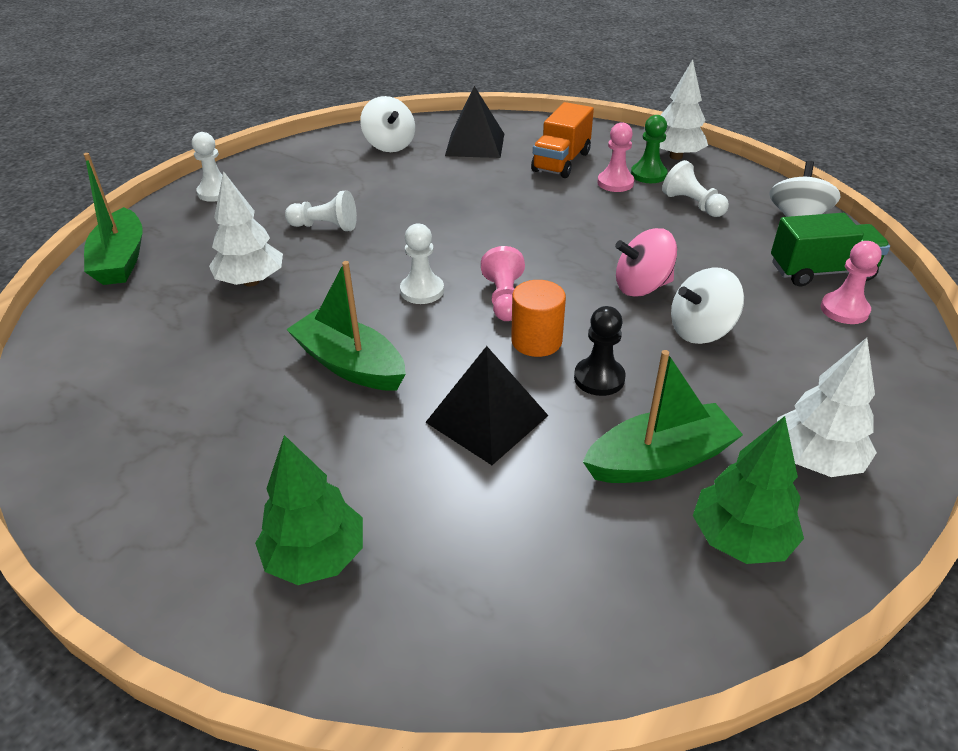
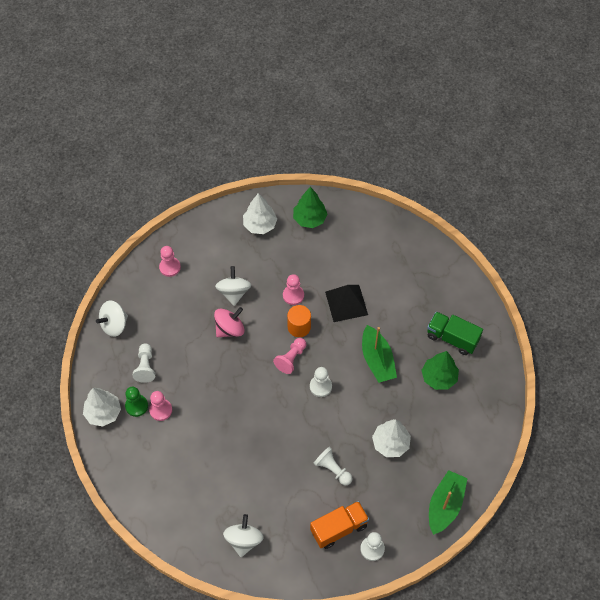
camera: 145 degrees left, 20 degrees up
green tree [255,435,363,585] -> green tree moved to [421,351,459,390]
black pyramid [445,86,504,158] -> none
orange truck [531,102,594,178] -> orange truck moved to [310,501,369,549]
black pawn [574,306,626,396] -> pink pawn [283,274,304,305]
green boat [583,350,743,483] -> none
pink spinning top [615,228,677,297] -> pink spinning top turned 60 degrees counterclockwise [214,307,244,337]
white spinning top [671,268,744,344] -> white spinning top turned 105 degrees counterclockwise [215,266,251,306]
green truck [771,213,890,287] -> green truck moved to [427,312,483,355]

